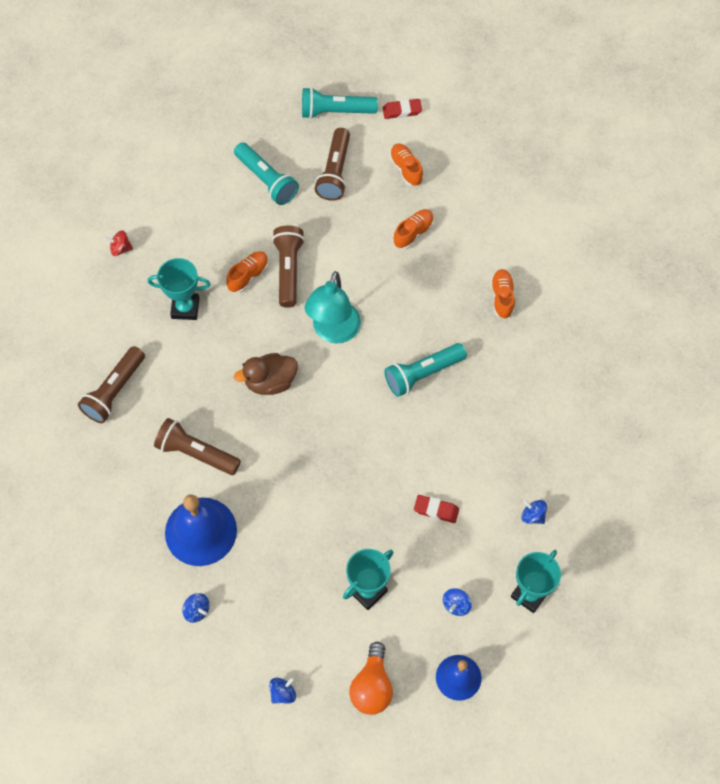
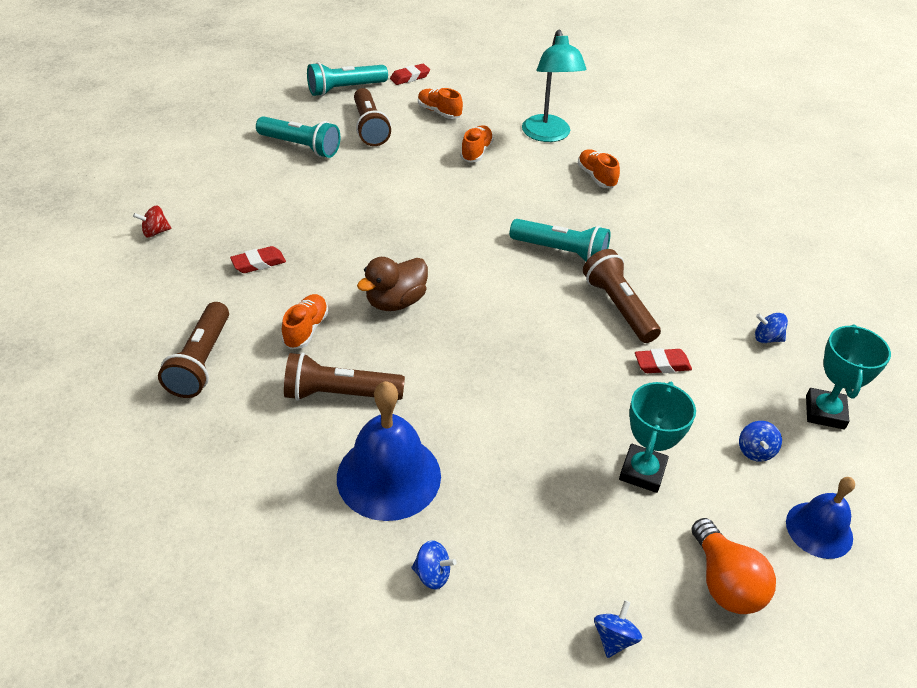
camera: 25 degrees left, 20 degrees down
turquoise trophy [148,258,211,320] -> red eraser [230,246,286,273]
orange shoe [226,251,269,293] -> orange shoe moved to [282,294,329,349]
brown flashlight [272,225,305,308] -> brown flashlight moved to [583,249,661,343]
turquoise lamp [305,271,361,344] -> turquoise lamp moved to [522,30,587,142]
turquoise flashlight [384,343,467,397] -> turquoise flashlight turned 105 degrees counterclockwise [510,219,610,262]

